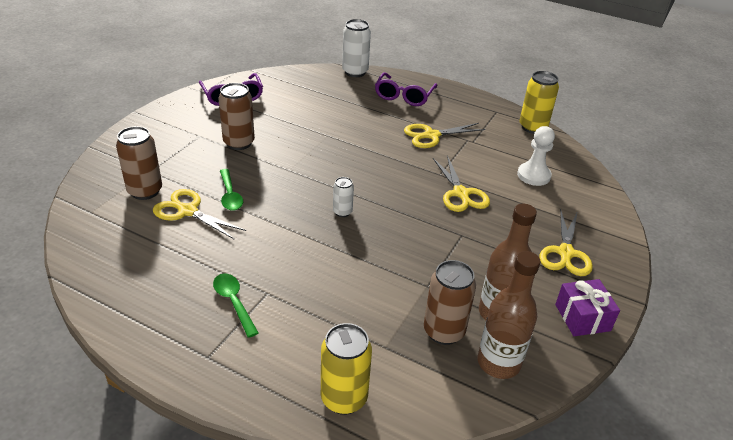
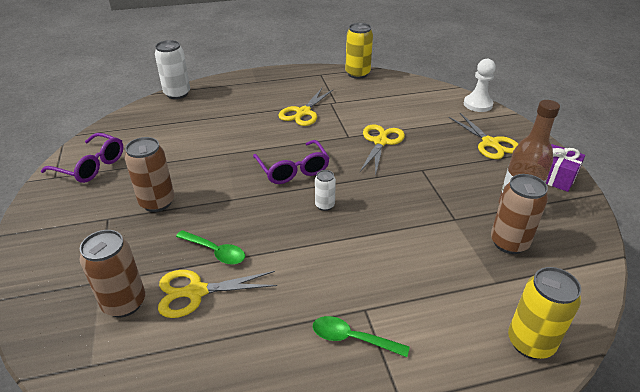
camera: 40 degrees left, 0 degrees up
purple glasses [375,72,437,106] -> purple glasses moved to [253,140,329,184]
yellow scissors [433,156,490,212] -> yellow scissors turned 105 degrees counterclockwise [360,124,405,176]
brown bottle [478,251,541,379] -> none
white pawn [517,126,555,186] -> white pawn moved to [464,59,496,112]

